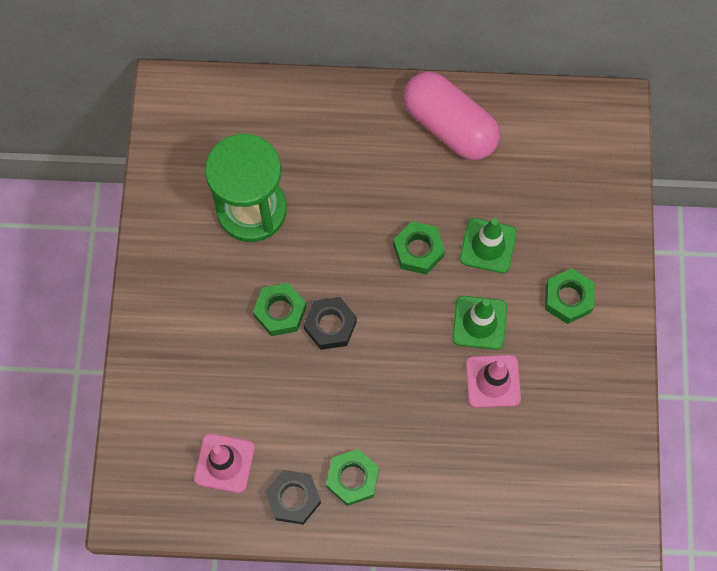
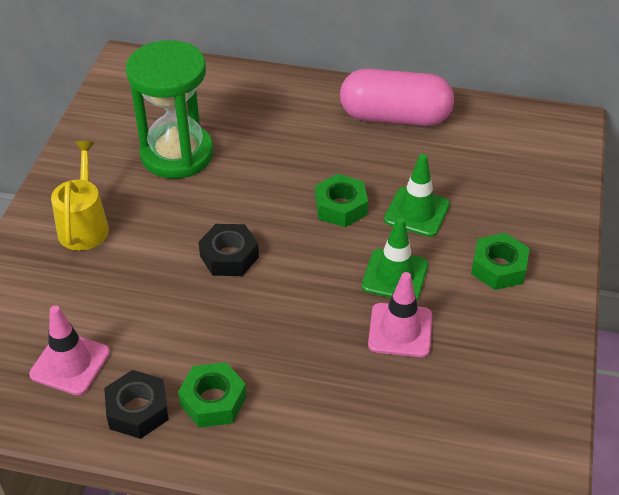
camera: 10 degrees right, 25 degrees down
green nut [253,283,306,336] -> none
pink capsule [404,71,500,160] -> pink capsule turned 45 degrees counterclockwise [340,69,454,126]
none -> yellow watering can [51,141,109,251]

